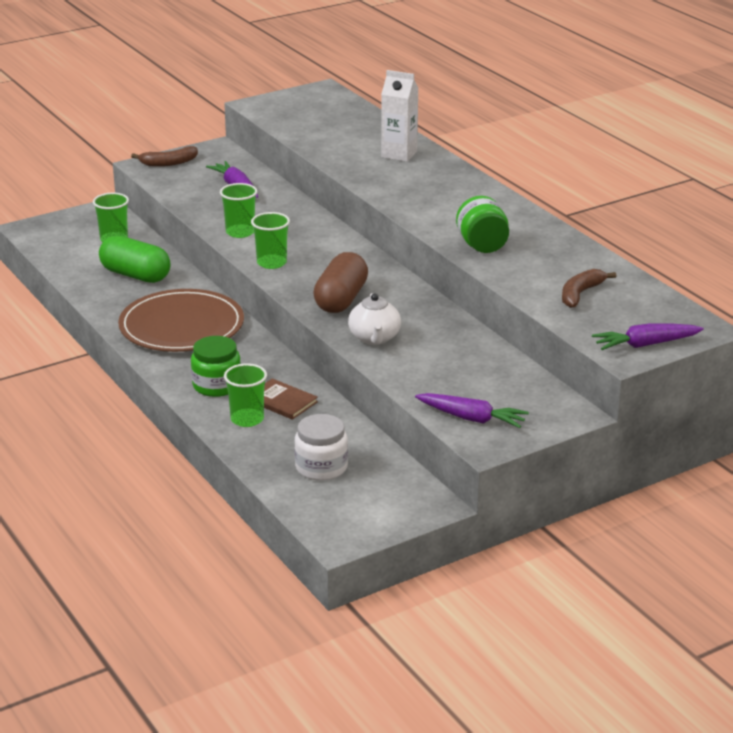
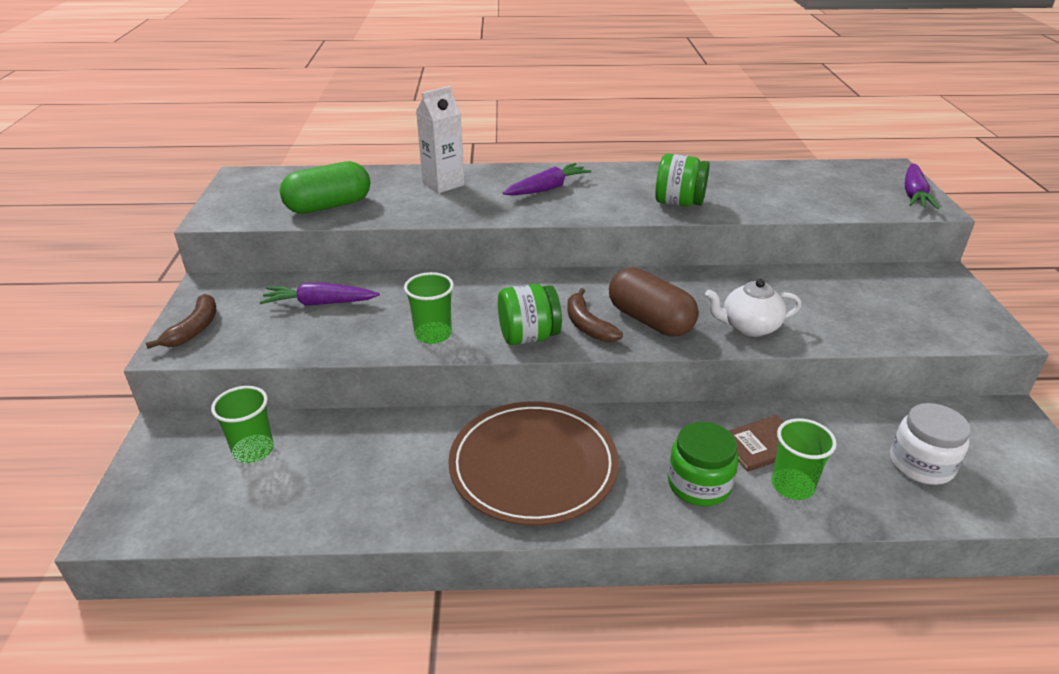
camera: 60 degrees left, 5 degrees up
green capsule [99,235,171,283] -> green capsule moved to [280,161,370,214]
green cup [251,212,290,269] -> green jar [498,284,562,345]
white teapot [348,293,401,345] -> white teapot turned 150 degrees clockwise [705,279,802,337]
purple carrot [415,393,529,428] -> purple carrot moved to [503,163,592,195]
brown banana [562,269,616,308] -> brown banana moved to [567,288,623,342]

